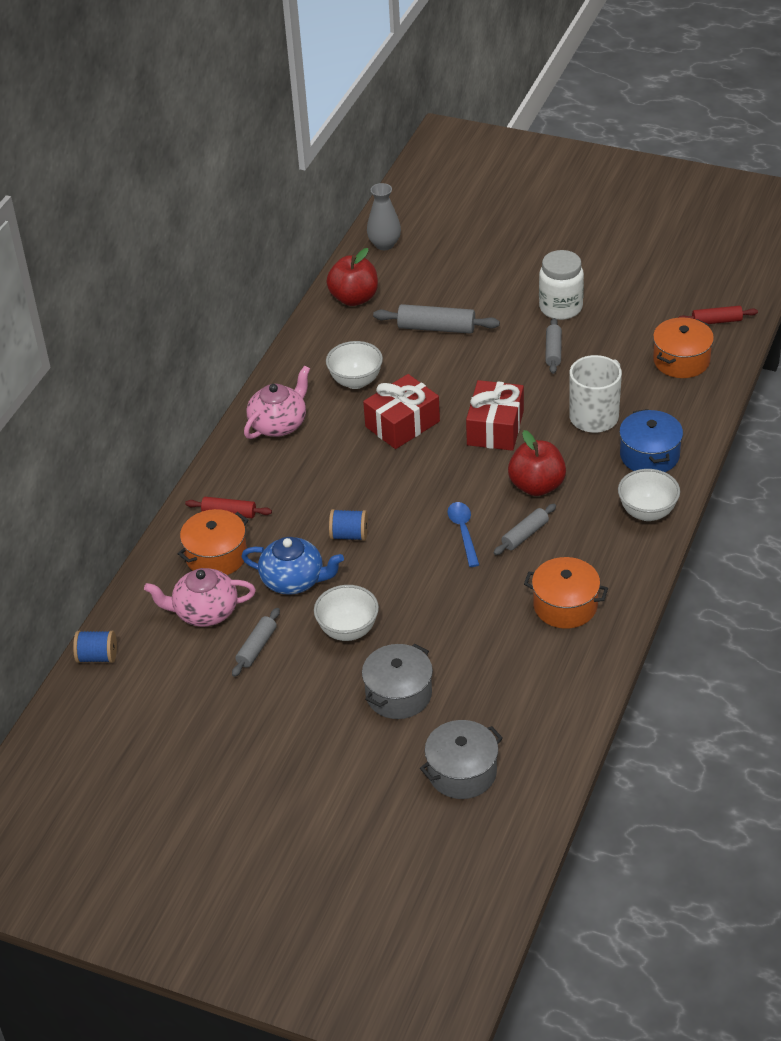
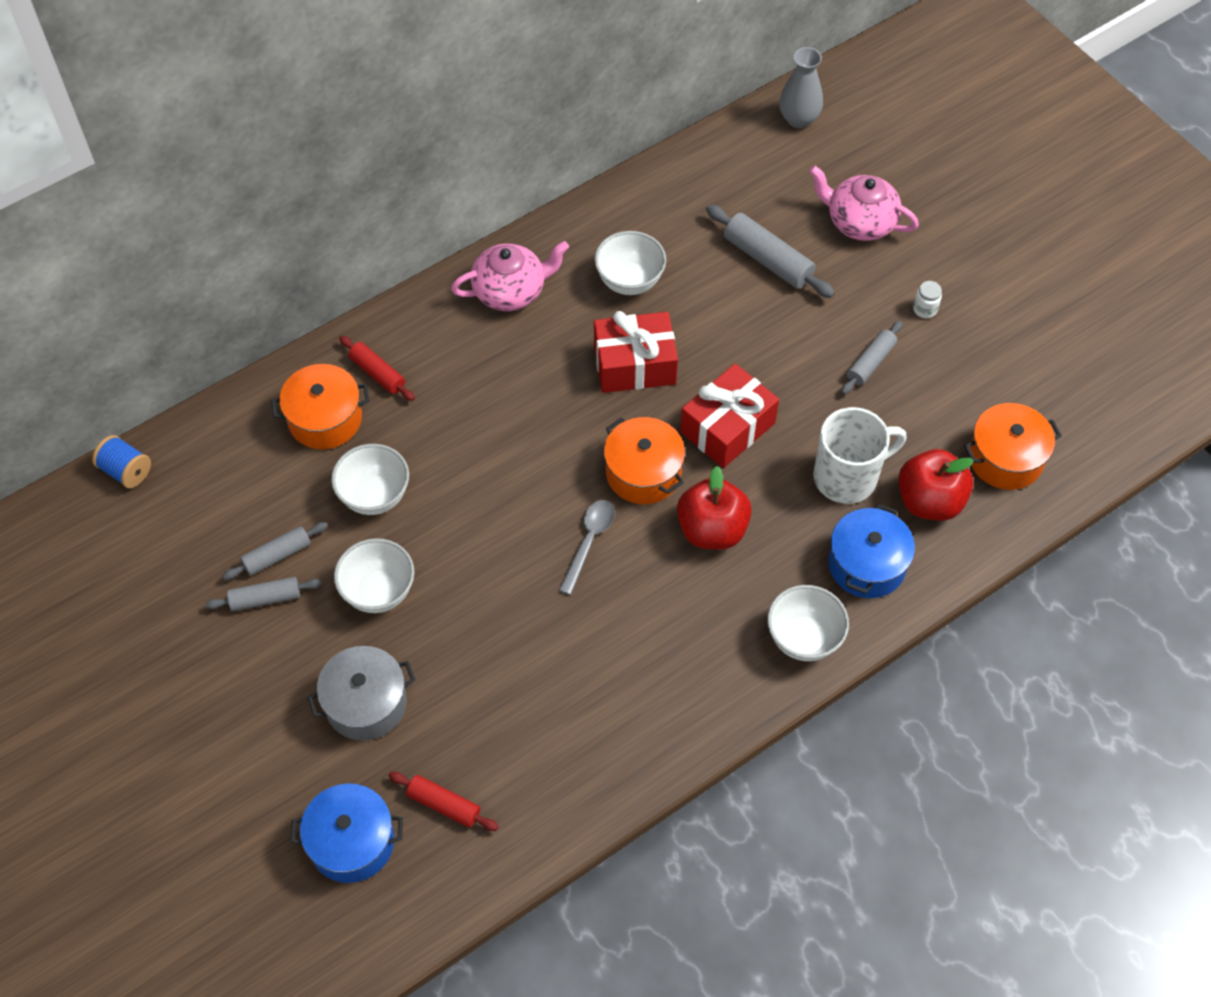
camera: 30 degrees right, 15 degrees up
pink teapot [144,568,256,627] -> pink teapot moved to [809,166,919,241]
blue teapot [241,537,344,595] -> white bowl [331,444,409,515]
red apple [327,248,378,306] -> red apple moved to [898,449,974,521]
blue spool [329,509,368,541] -> none
grey pot [420,720,503,799] -> blue pot [290,783,403,883]
blue spoon [447,502,479,567] -> grey spoon [559,500,615,595]
grey rolling pin [494,504,556,555] -> grey rolling pin moved to [205,577,322,611]
orange pot [524,557,608,629] -> orange pot moved to [604,417,685,504]
white jar [539,250,584,320] -> white jar [913,281,942,318], size x0.44
red rolling pin [678,306,758,324] -> red rolling pin moved to [389,772,499,831]

